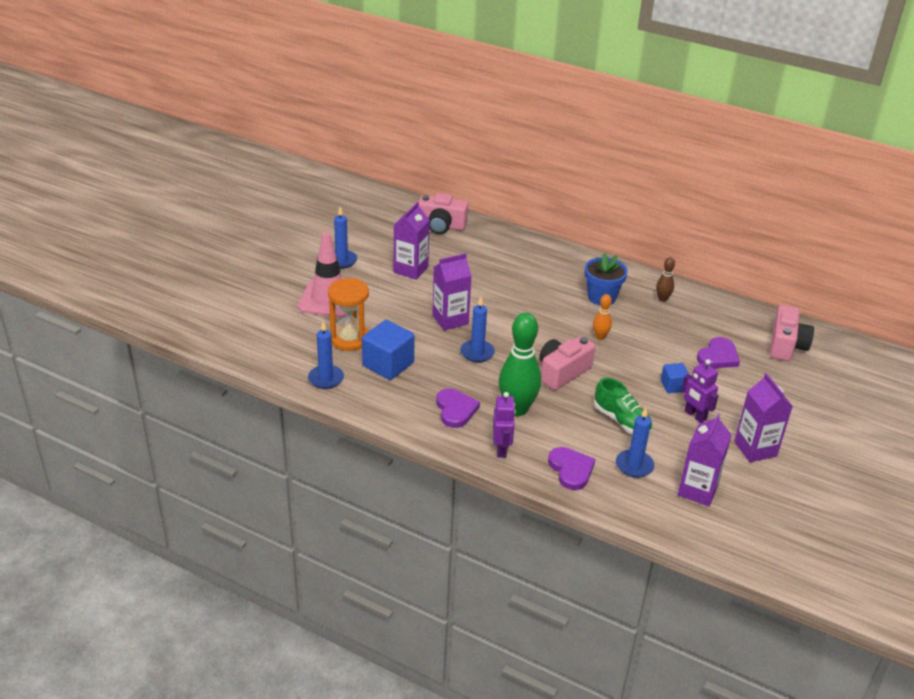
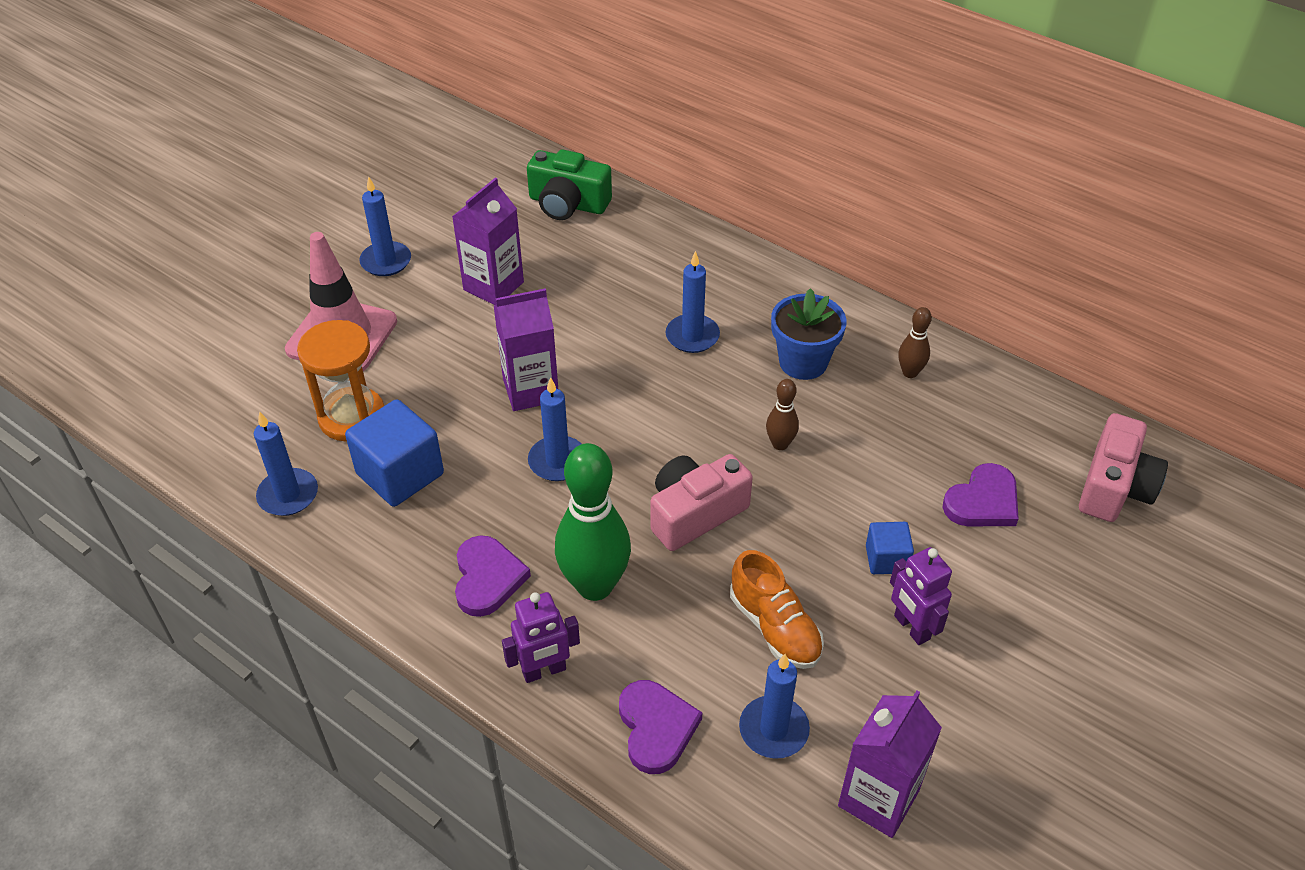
camera: 10 degrees right, 10 degrees up
pink camera [419,193,468,234] -> green camera [527,149,612,220]
purple robot [493,392,516,458] -> purple robot turned 60 degrees clockwise [502,592,580,683]
orange bowling pin [593,294,612,340] -> brown bowling pin [766,379,799,450]
green shoe [594,378,652,434] -> orange shoe [730,550,824,669]
purple carton [734,373,793,462] -> none
none -> blue candle [666,251,720,353]

